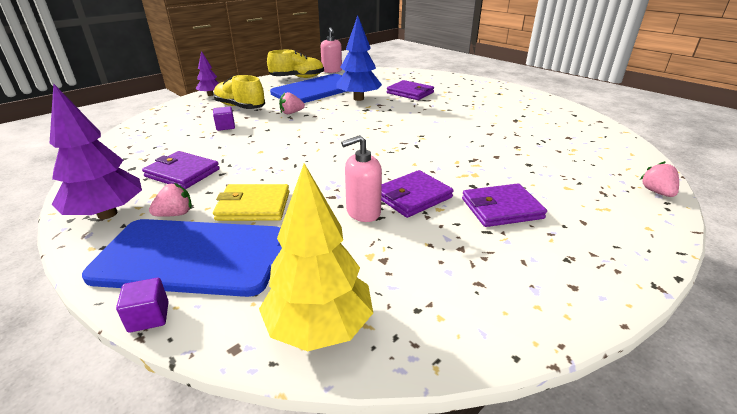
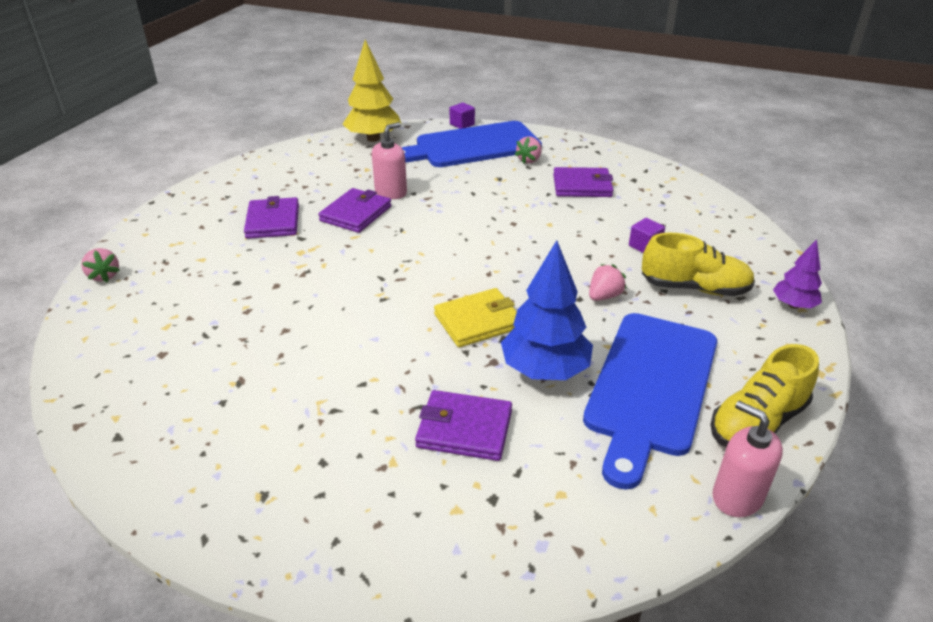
camera: 155 degrees right, 5 degrees up
purple tree [50,83,142,219] -> none
yellow wallet [213,184,289,221] -> yellow wallet moved to [434,288,517,347]
purple wallet [462,184,547,227] -> purple wallet turned 60 degrees counterclockwise [244,196,299,239]

